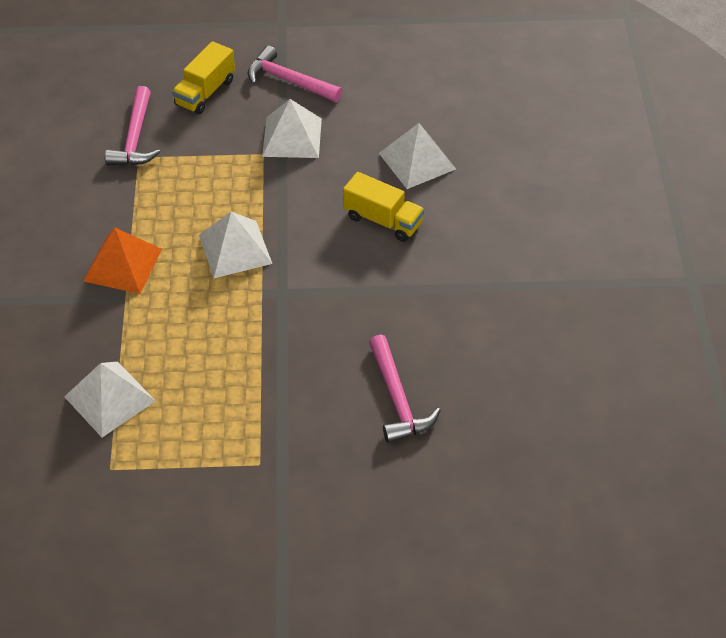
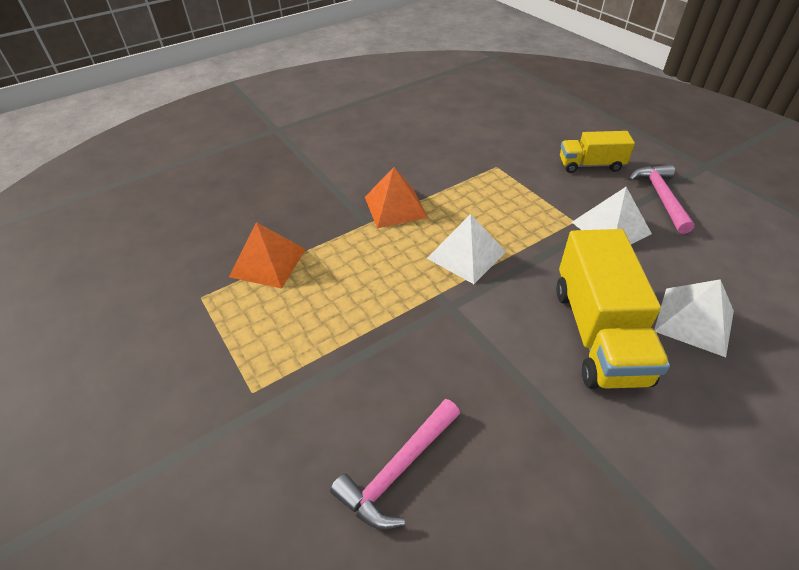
camera: 60 degrees right, 5 degrees down
white pyramid [64,362,156,437] -> orange pyramid [229,222,306,289]
pink hammer [105,86,160,166] -> none
yellow truck [343,172,424,242] -> yellow truck [556,229,670,389], size x1.71

